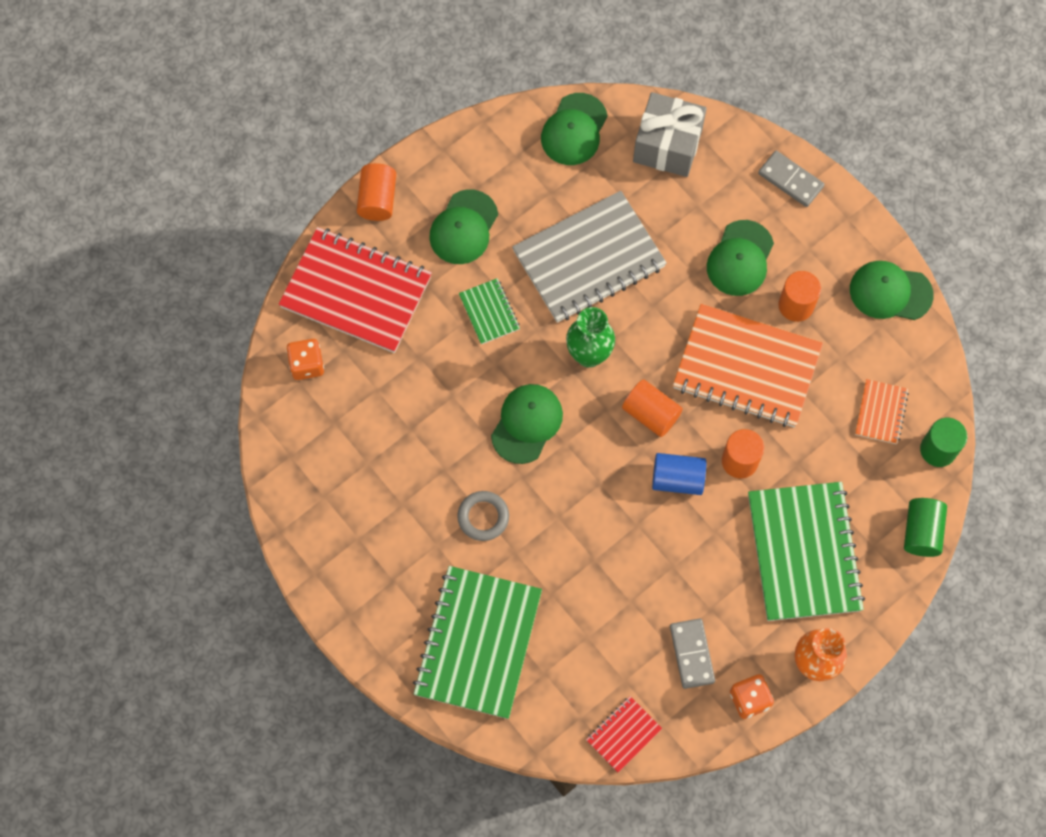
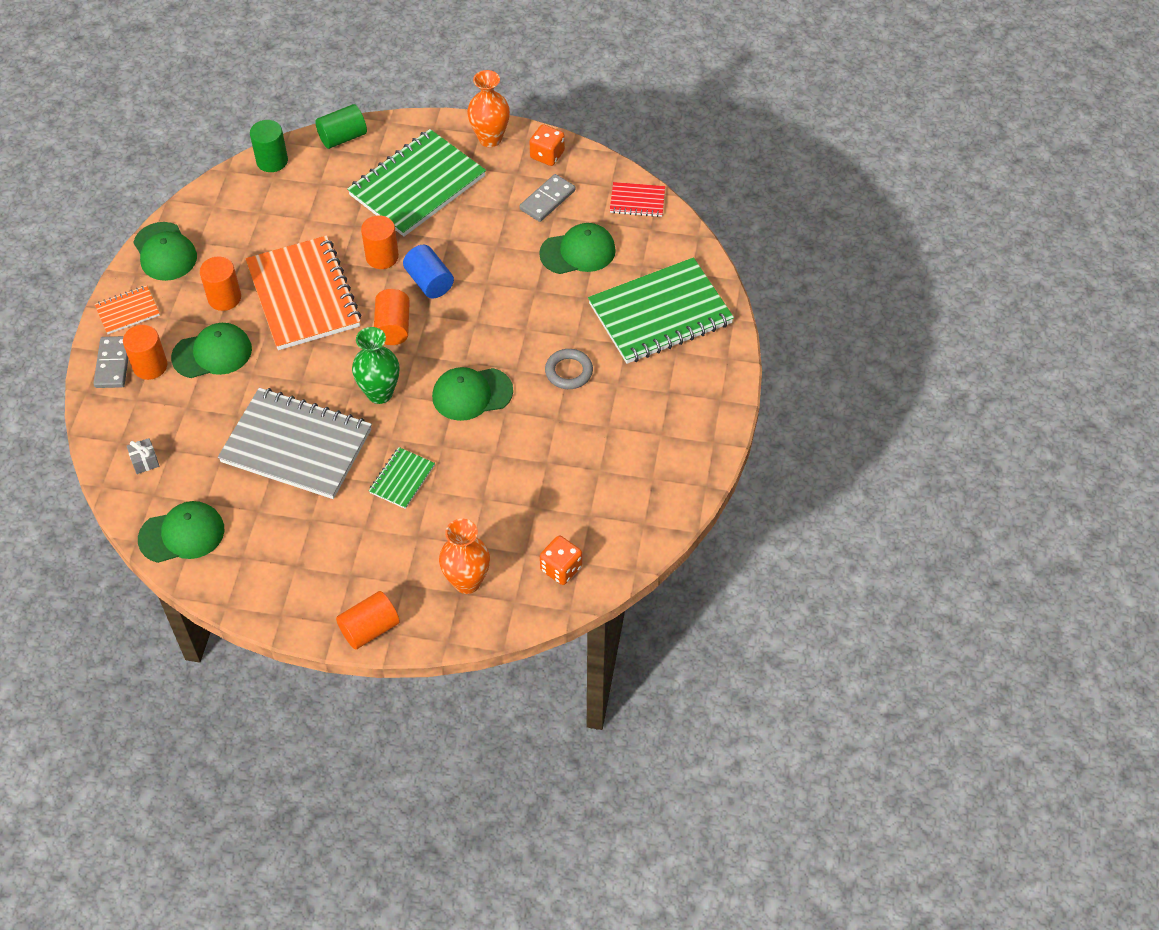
camera: 130 degrees left, 15 degrees down
red notebook [279,227,432,353] -> orange vase [439,519,490,594]
green cap [429,189,498,264] -> green cap moved to [539,223,616,274]
grey gift [633,92,707,177] -> grey gift [127,438,159,474], size x0.40
orange notebook [855,379,909,444] -> orange notebook moved to [94,285,160,334]
none -> orange cylinder [123,325,167,380]

